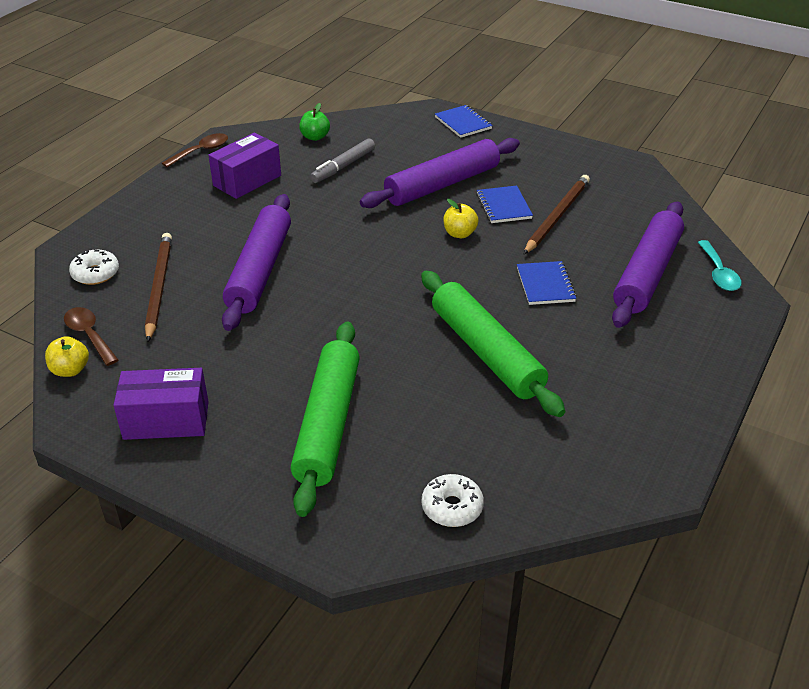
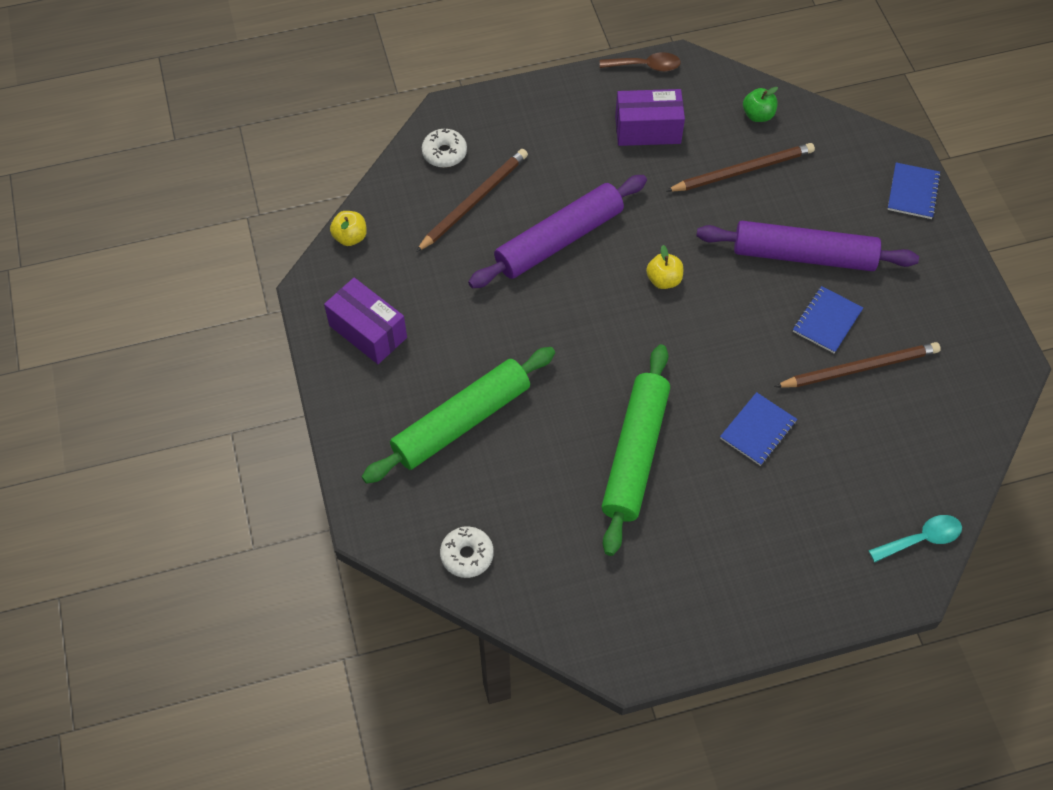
camera: 45 degrees right, 20 degrees up
brown spoon [64,307,118,366] -> none
grey marker [310,138,375,183] -> brown pencil [666,143,815,192]
yellow apple [443,199,479,238] -> yellow apple moved to [646,245,683,289]
purple rolling pin [612,202,684,328] -> none
turquoise spoon [698,240,742,291] -> turquoise spoon turned 150 degrees counterclockwise [868,515,962,562]

